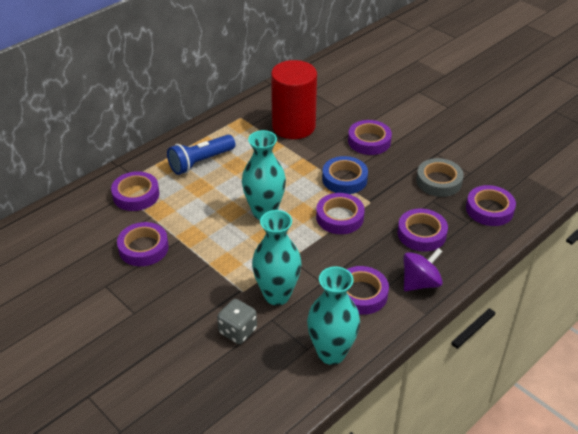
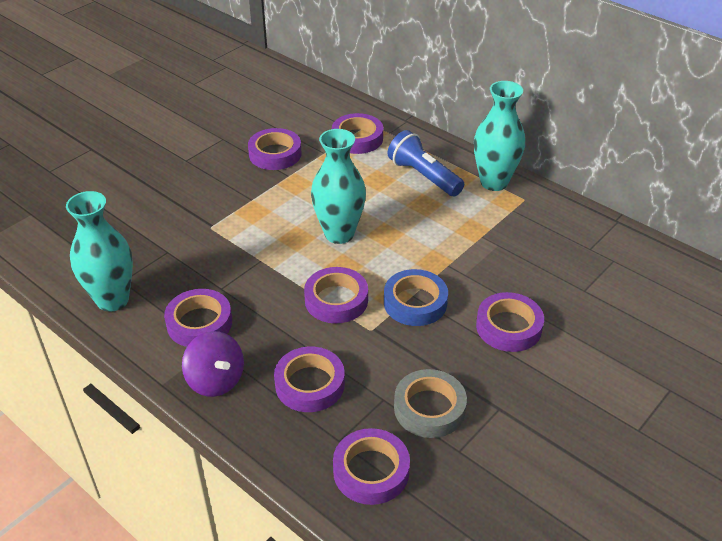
camera: 85 degrees right, 0 degrees up
grey dice [217,299,257,344] -> none
turquoise vase [252,210,301,305] -> turquoise vase moved to [474,81,525,191]
red cylinder [271,60,317,139] -> none

